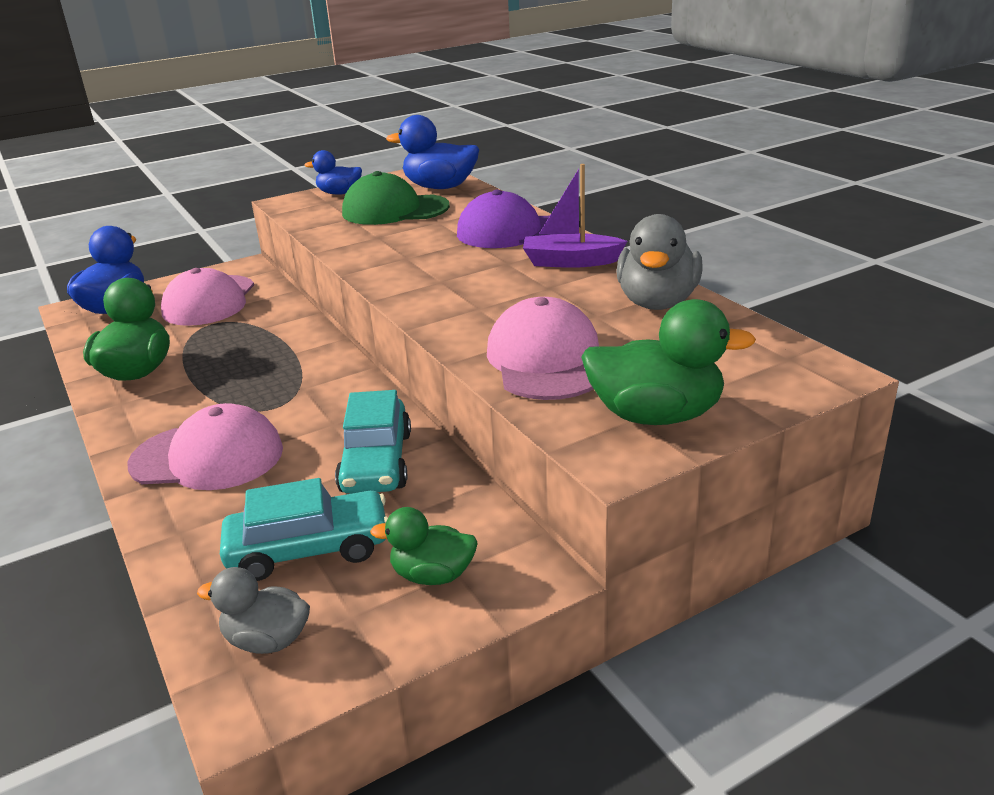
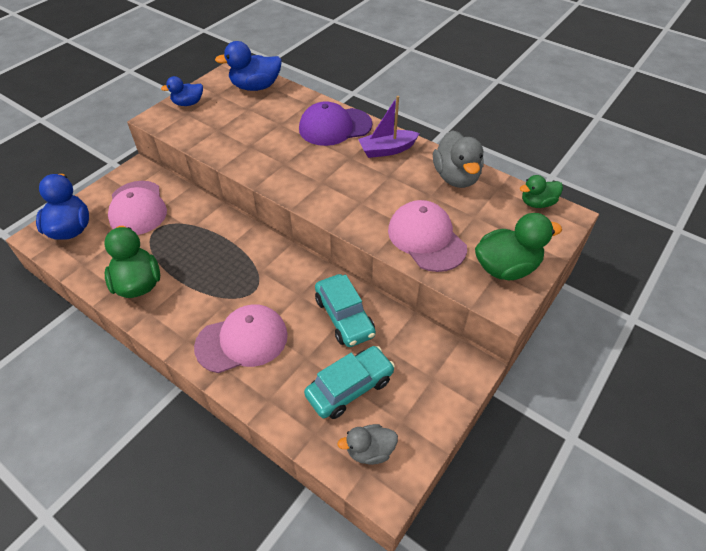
camera: 25 degrees left, 20 degrees up
green cap [342,171,450,225] -> none
green duck [370,507,478,585] -> green duck moved to [520,175,563,208]

